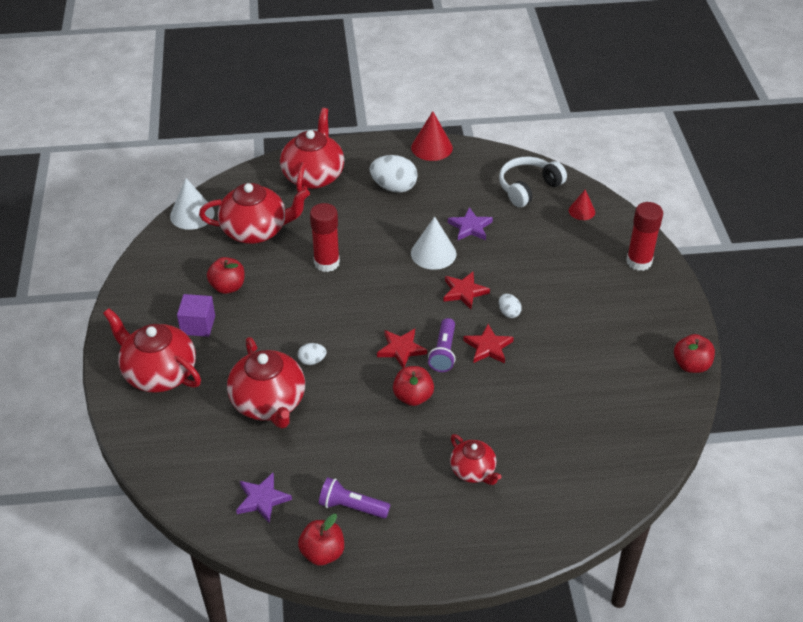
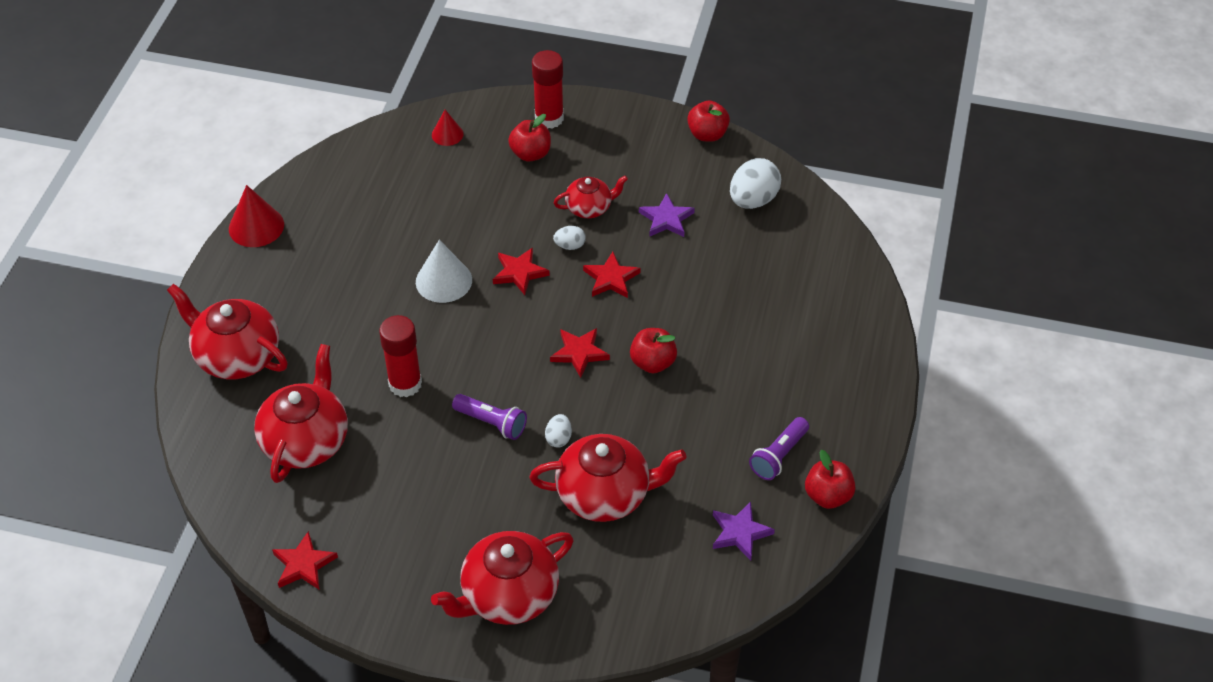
camera: 70 degrees left, 5 degrees up
white cone [170,178,215,230] -> none
purple cube [177,294,215,337] -> none
red apple [207,257,245,294] -> red apple moved to [508,114,551,162]
white egg [370,155,418,193] -> white egg moved to [730,158,781,209]
purple flashlight [428,318,456,372] -> purple flashlight moved to [452,394,527,440]
purple star [448,207,493,240] -> purple star moved to [639,193,695,237]
red teapot [450,434,501,485] -> red teapot moved to [554,176,628,218]
white headphones [499,157,567,207] -> none
none -> red star [272,531,338,590]

